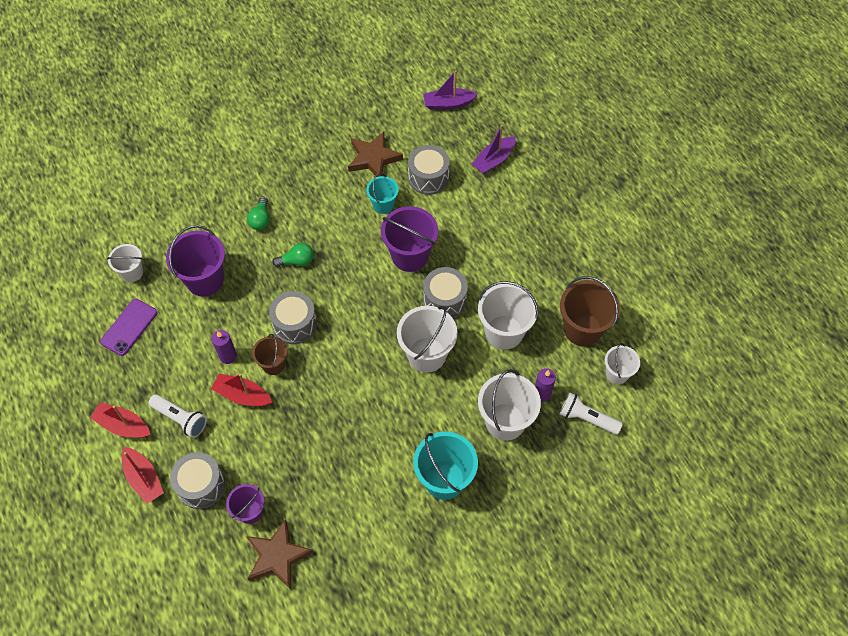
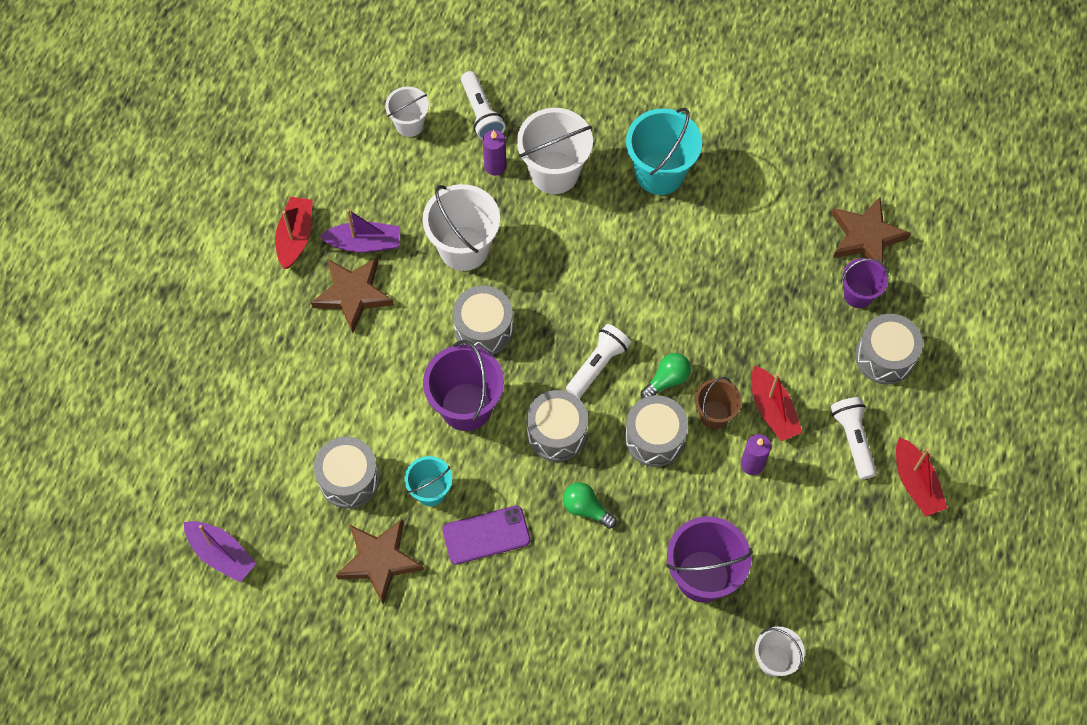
camera: 135 degrees left, 5 degrees up
purple phone [100,299,157,356] -> purple phone moved to [442,506,530,565]
red boat [122,447,164,504] -> red boat moved to [275,197,313,269]
green light bulb [247,197,270,230] -> green light bulb moved to [641,353,691,398]
white bucket [397,306,457,373] -> none
purple boat [472,125,516,174] -> purple boat moved to [319,209,400,253]
brown bucket [560,276,620,347] -> none
none -> brown star [311,257,394,333]
none -> grey drum [527,390,588,461]
none -> white flashlight [566,324,631,398]

